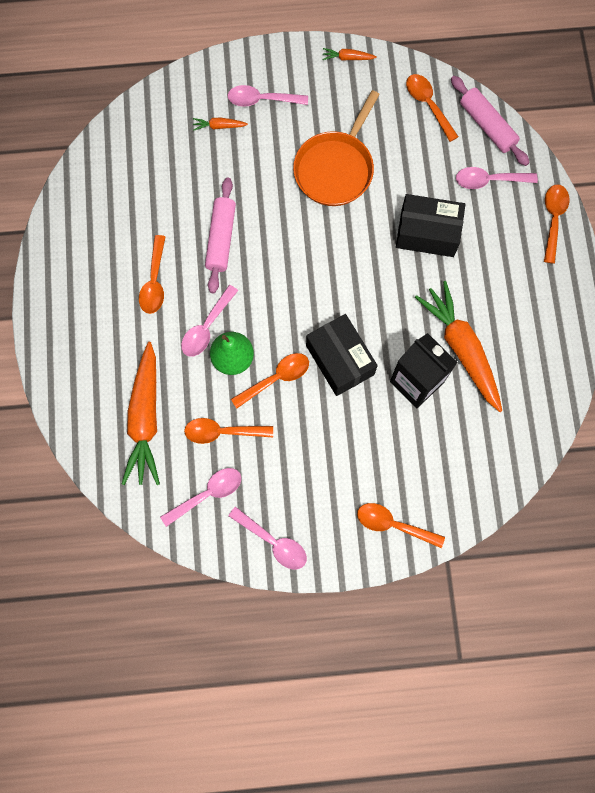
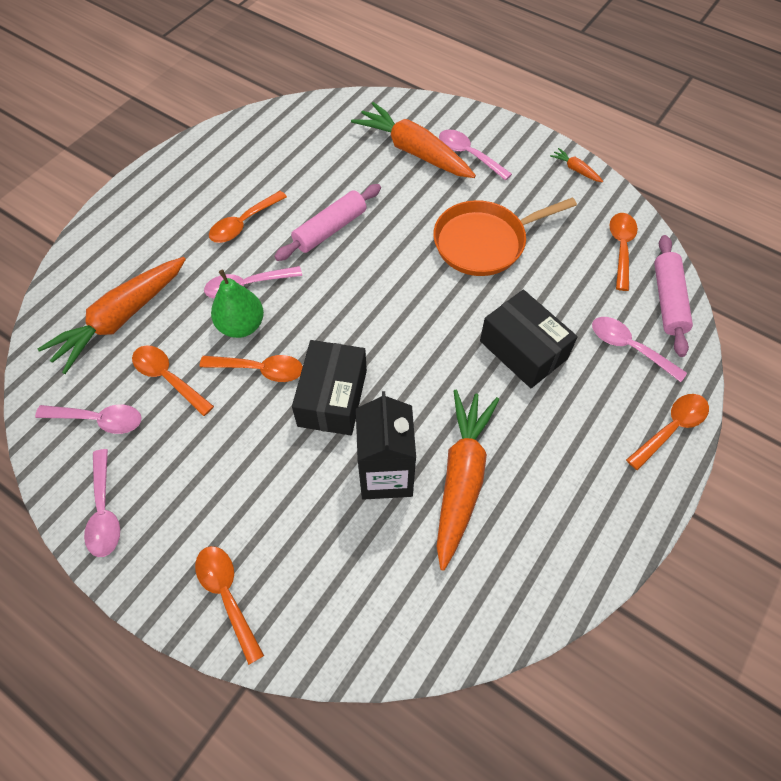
camera: 40 degrees right, 15 degrees down
orange carrot [193,118,248,131] -> orange carrot [351,102,476,178], size x2.42

